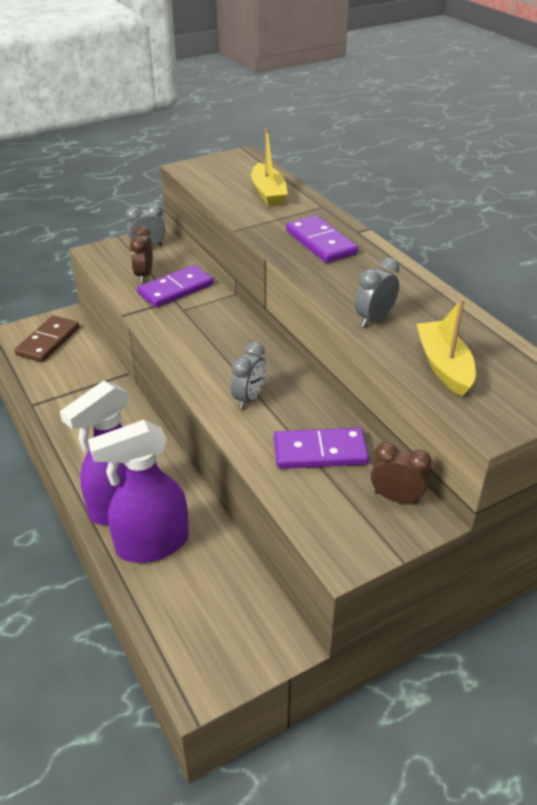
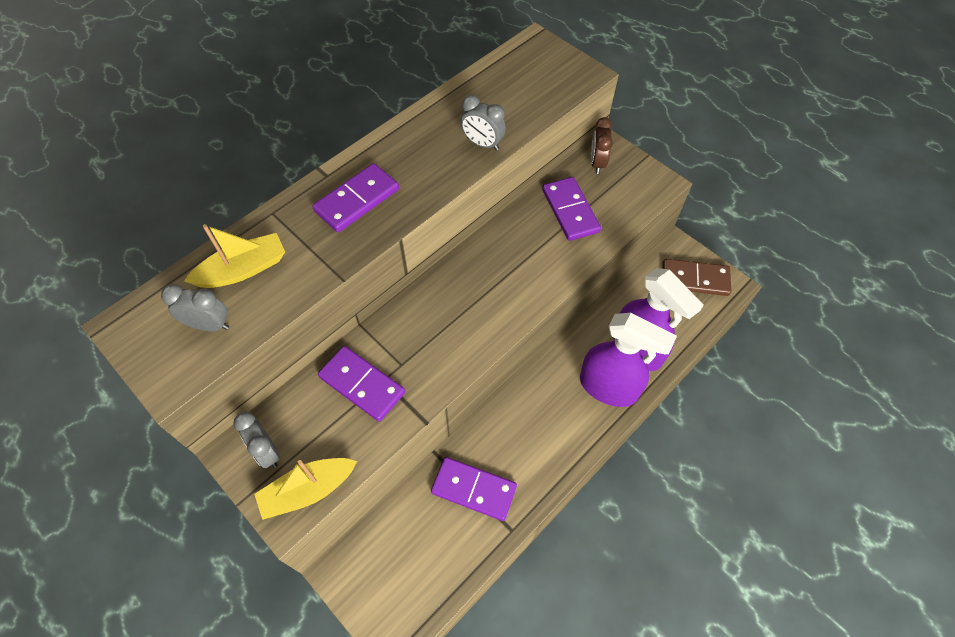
camera: 105 degrees left, 20 degrees up
brown domino [15,315,79,362] -> brown domino moved to [663,259,731,296]
brown clock [130,226,153,283] -> none
grey clock [230,342,266,409] -> grey clock moved to [161,284,229,331]
yellow boat [416,298,476,397] -> yellow boat moved to [254,458,357,520]
none -> purple domino [431,457,517,521]

